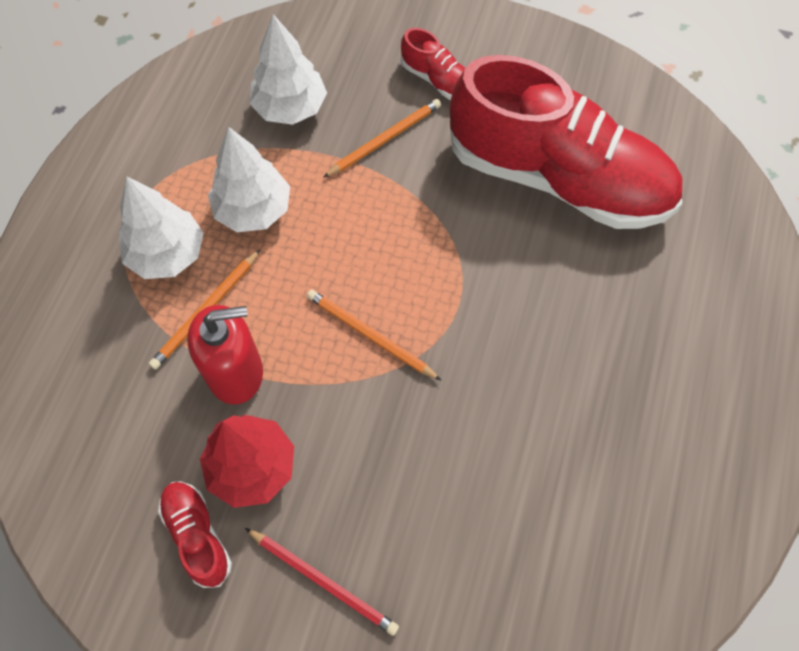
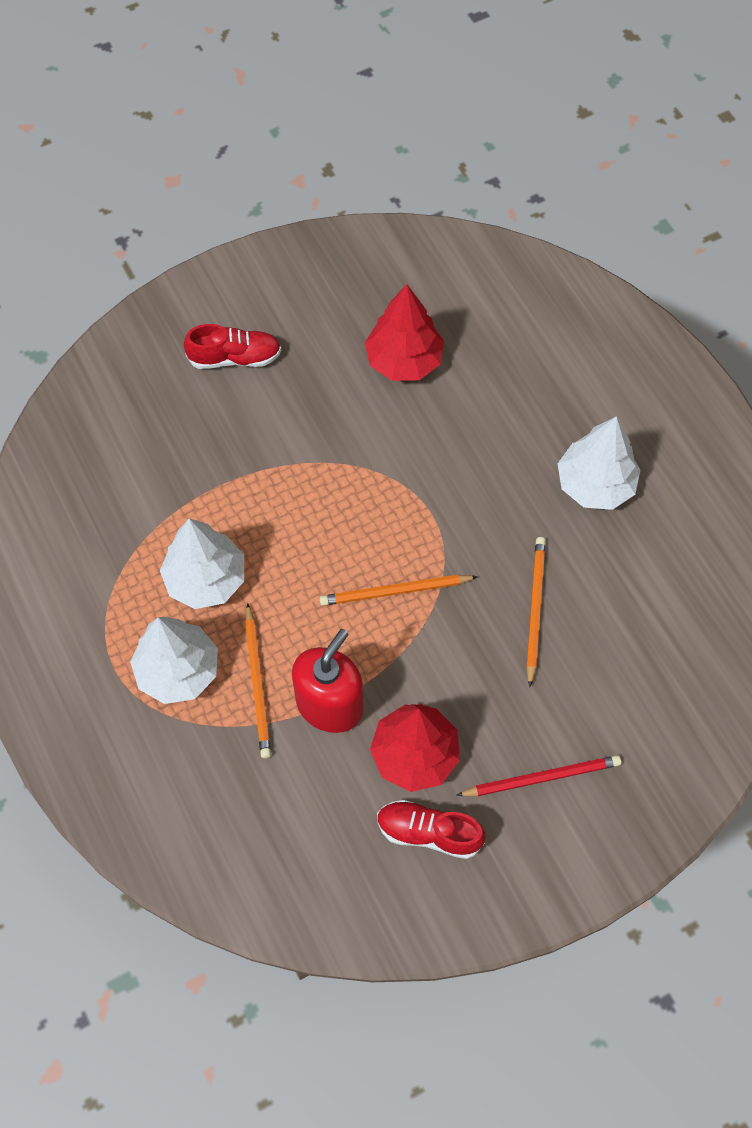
camera: 45 degrees left, 0 degrees up
white tree [250,14,327,125] -> white tree moved to [558,416,640,510]
orange pencil [323,99,441,178] -> orange pencil moved to [526,537,546,687]
red shoe [450,55,683,229] -> red tree [365,284,444,381]

